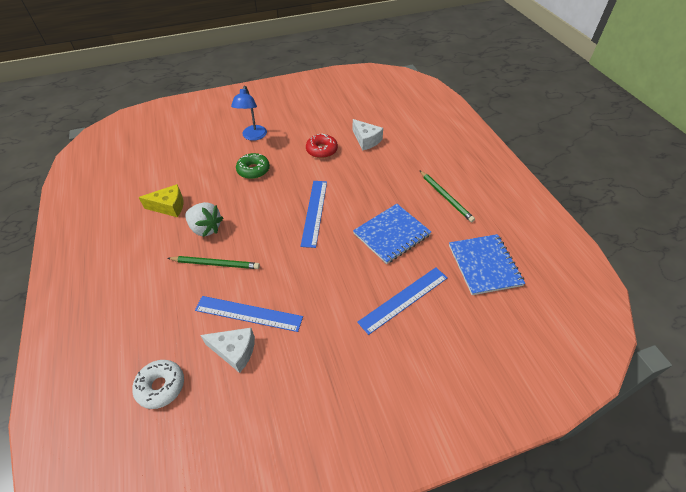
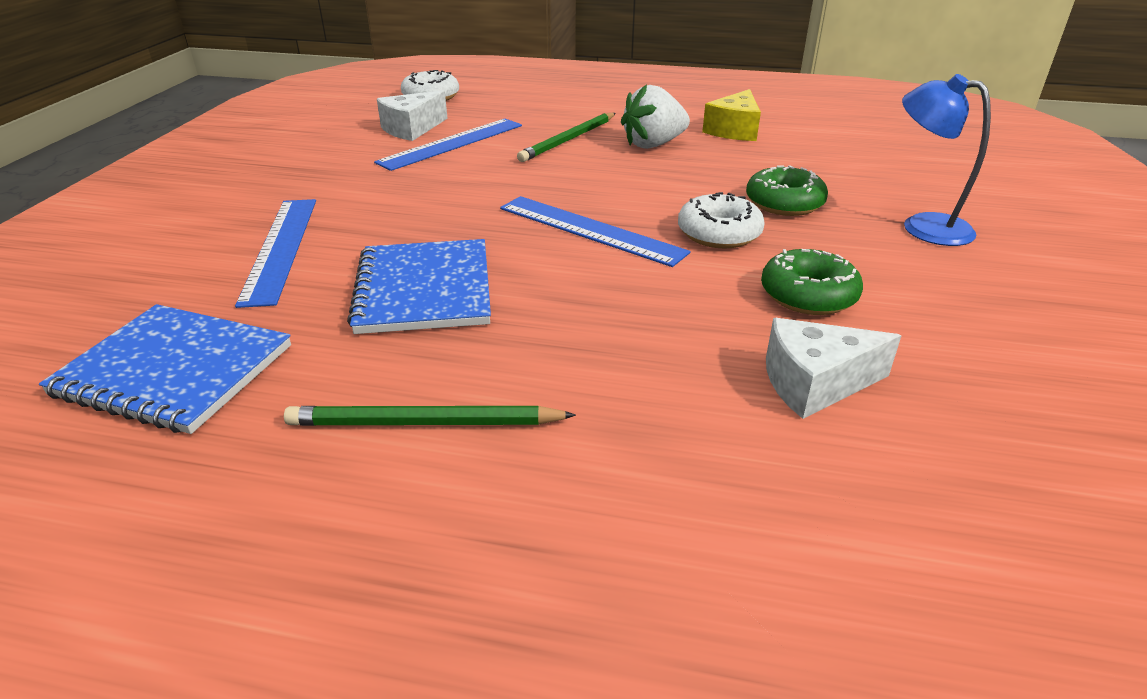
camera: 120 degrees right, 15 degrees down
red donut [306,134,338,158] -> green donut [761,249,863,315]
none -> white donut [678,192,765,249]

